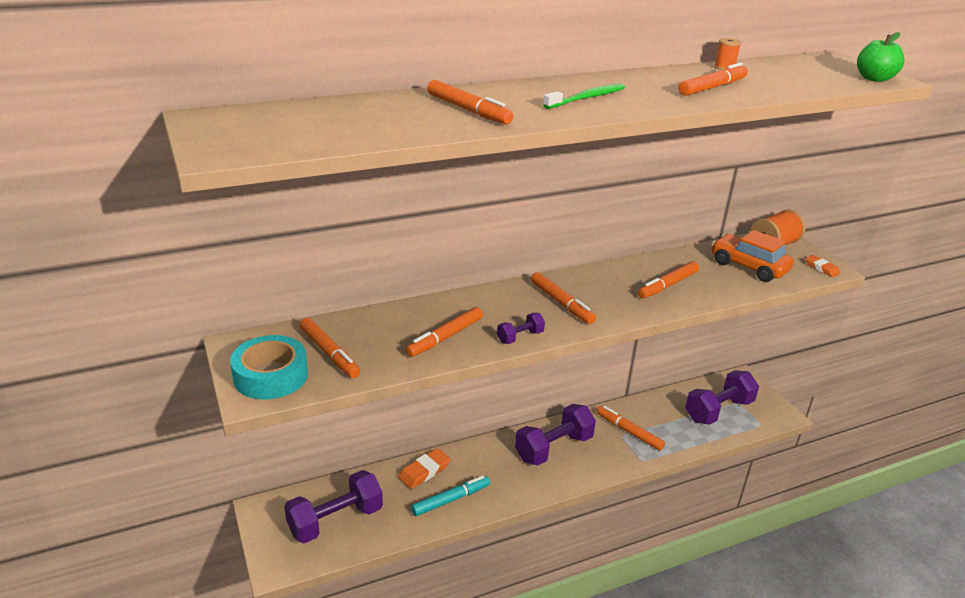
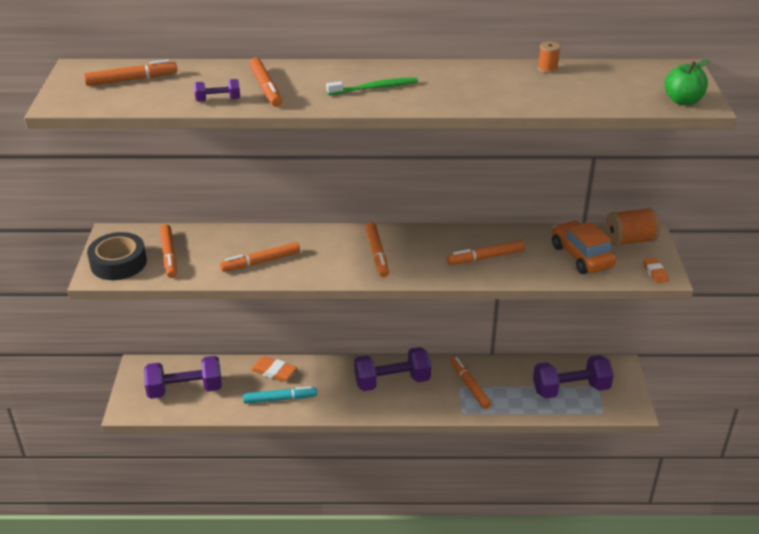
camera: 25 degrees right, 5 degrees up
turquoise tape [230,335,308,399] -> black tape [87,232,147,280]
orange eraser [398,448,451,489] -> orange eraser turned 45 degrees clockwise [251,356,297,382]
purple dumbbell [497,313,545,344] -> purple dumbbell moved to [194,79,240,102]
orange marker [679,63,748,96] -> orange marker moved to [84,59,177,86]

